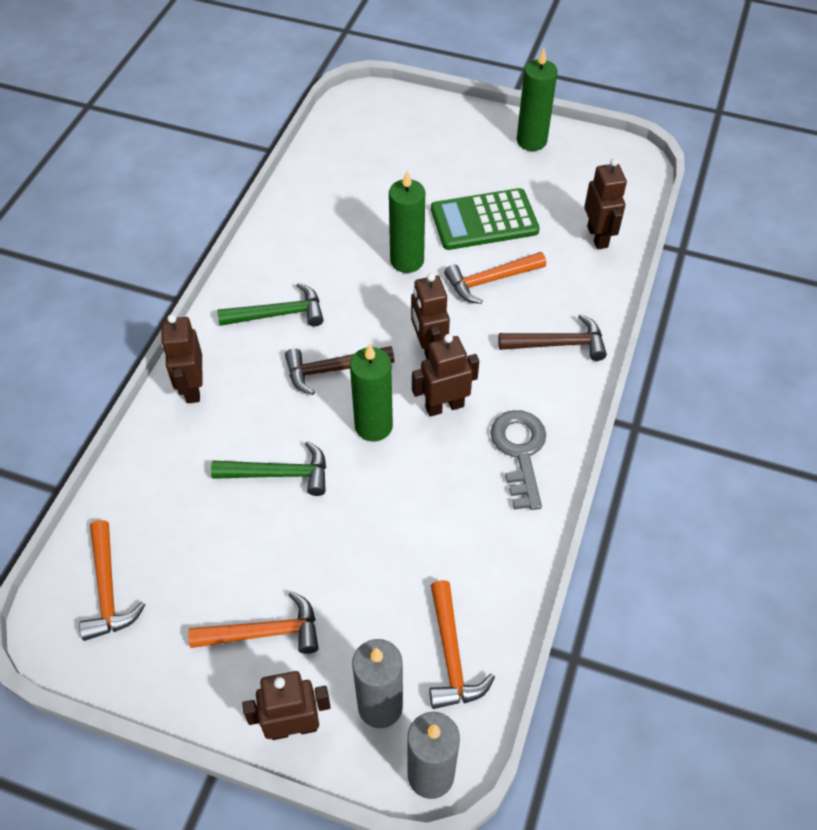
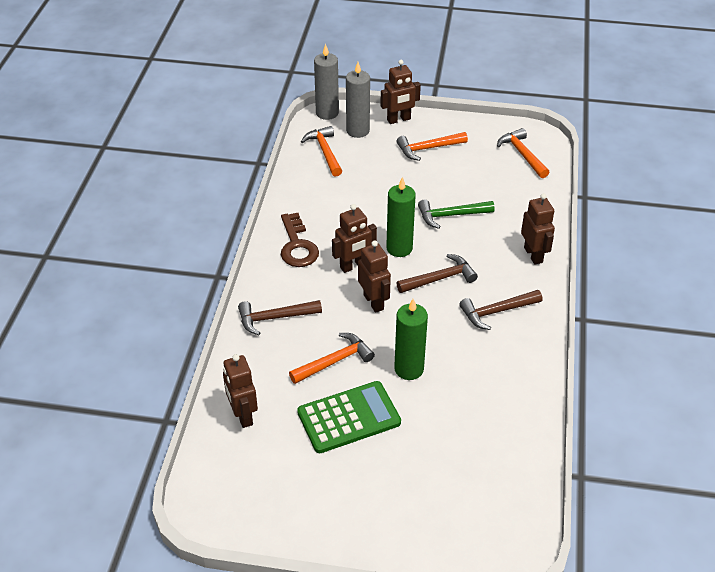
camera: 170 degrees right, 10 degrees down
green hammer [217,283,324,326] -> brown hammer [459,290,542,330]
grey key [490,410,546,510] -> brown key [281,213,319,267]
green candle [517,48,558,151] -> none

